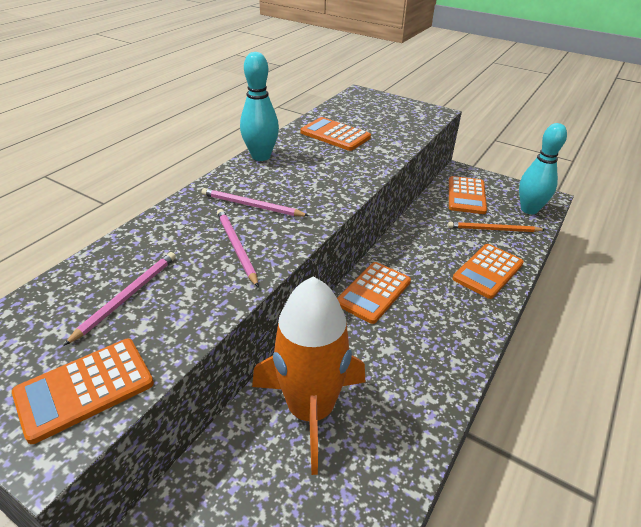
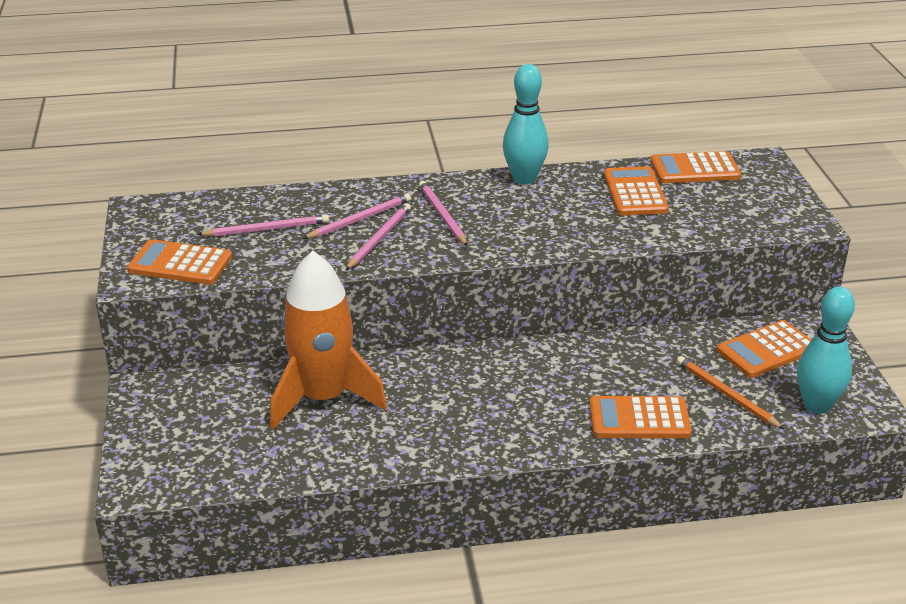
camera: 50 degrees right, 5 degrees down
orange calculator [337,262,411,324] -> orange calculator moved to [651,151,741,183]
none -> pink pencil [303,194,411,239]

